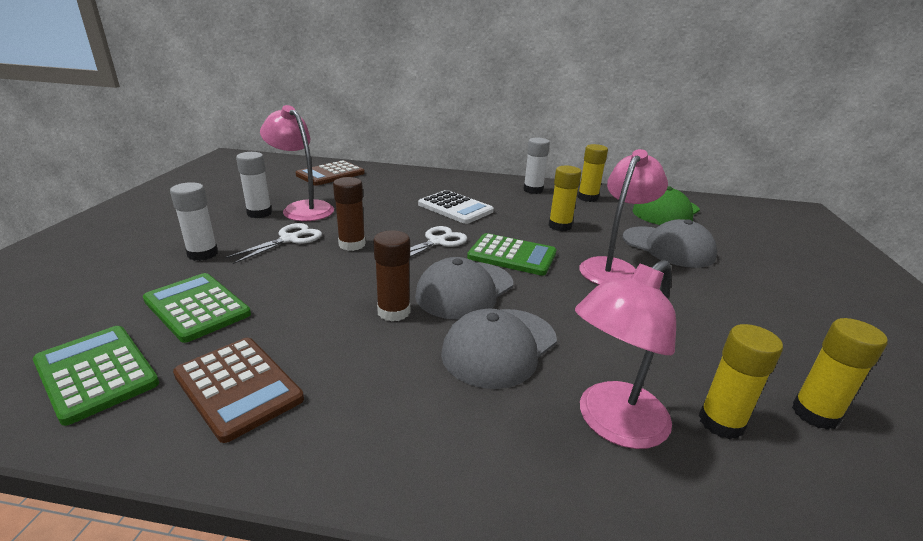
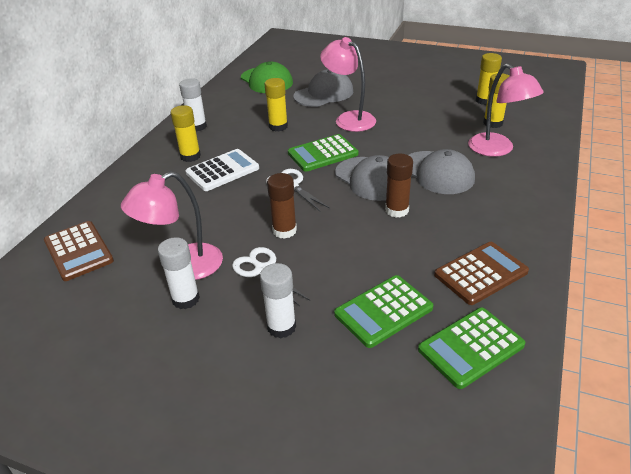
camera: 75 degrees left, 10 degrees up
green calculator [467,233,557,276] -> green calculator turned 150 degrees counterclockwise [288,134,359,172]
yellow glue stick [578,144,608,202] -> yellow glue stick moved to [171,105,201,162]

